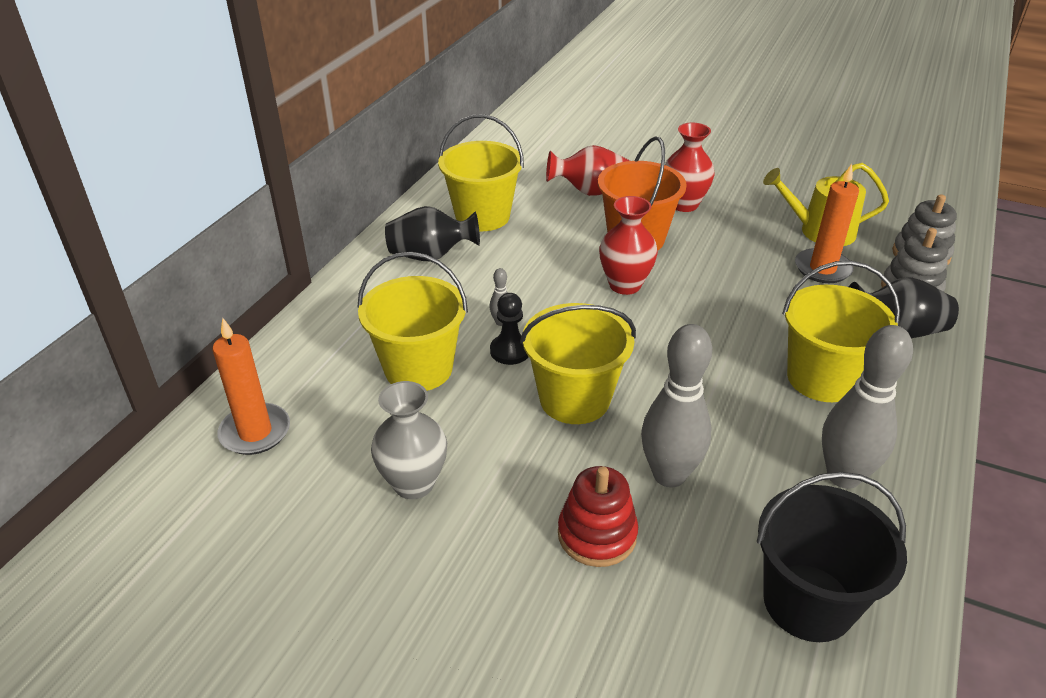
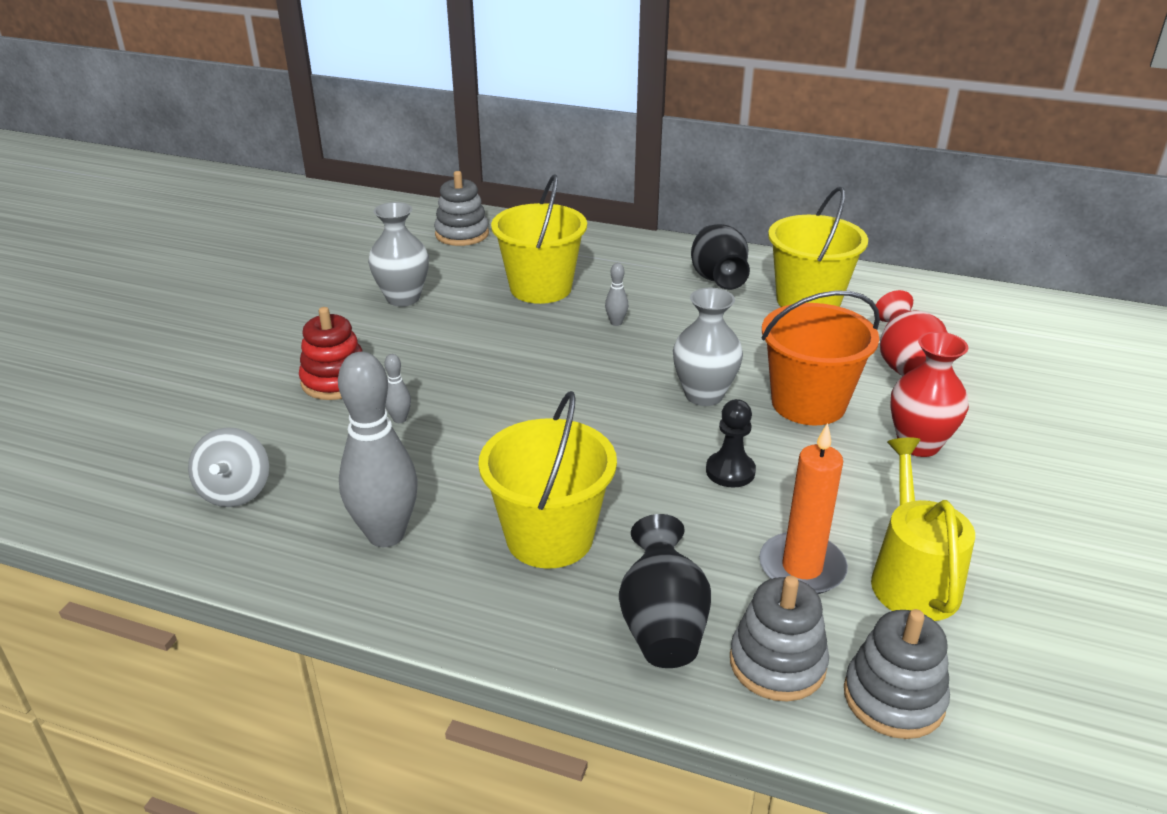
camera: 85 degrees right, 5 degrees down
orange candle [213,318,290,455] -> grey stacking toy [434,171,489,246]
black pawn [490,293,529,365] -> black pawn moved to [706,399,756,488]
yellow bucket [520,303,636,424] -> none
red vase [599,196,658,295] -> grey vase [673,288,743,406]
grey bowling pin [641,324,712,487] -> grey bowling pin [384,354,411,423], size x0.42
black bucket [757,472,907,642] -> grey spinning top [188,427,269,507]

